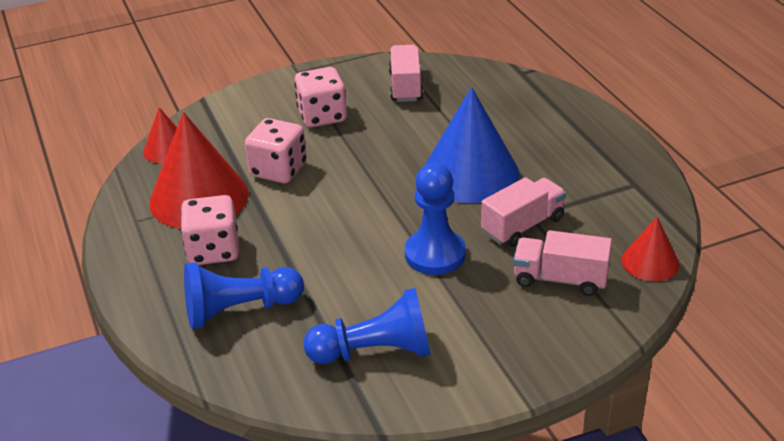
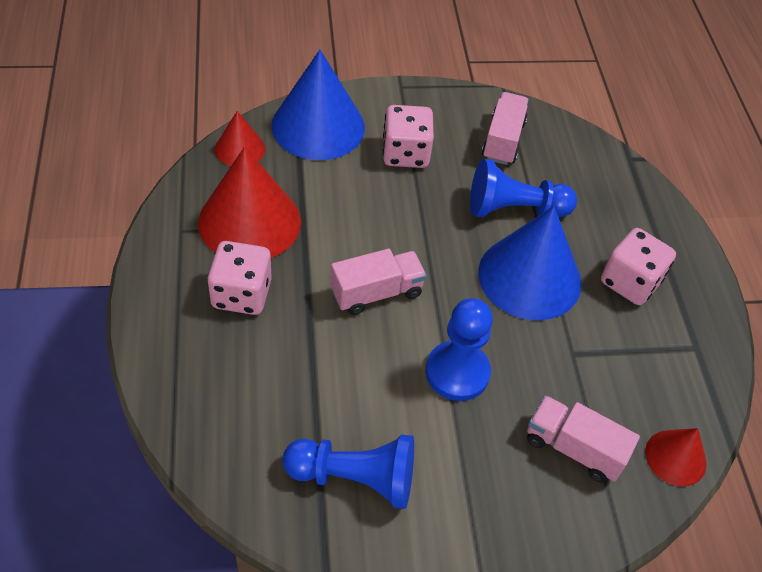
camera: 10 degrees right, 15 degrees up
blue pawn [184,262,304,329] -> blue pawn moved to [470,159,577,217]
pink dice [245,118,307,184] -> pink dice moved to [601,228,676,305]
pink truck [481,177,566,247] -> pink truck moved to [330,249,427,315]
none -> blue cone [272,50,365,160]

